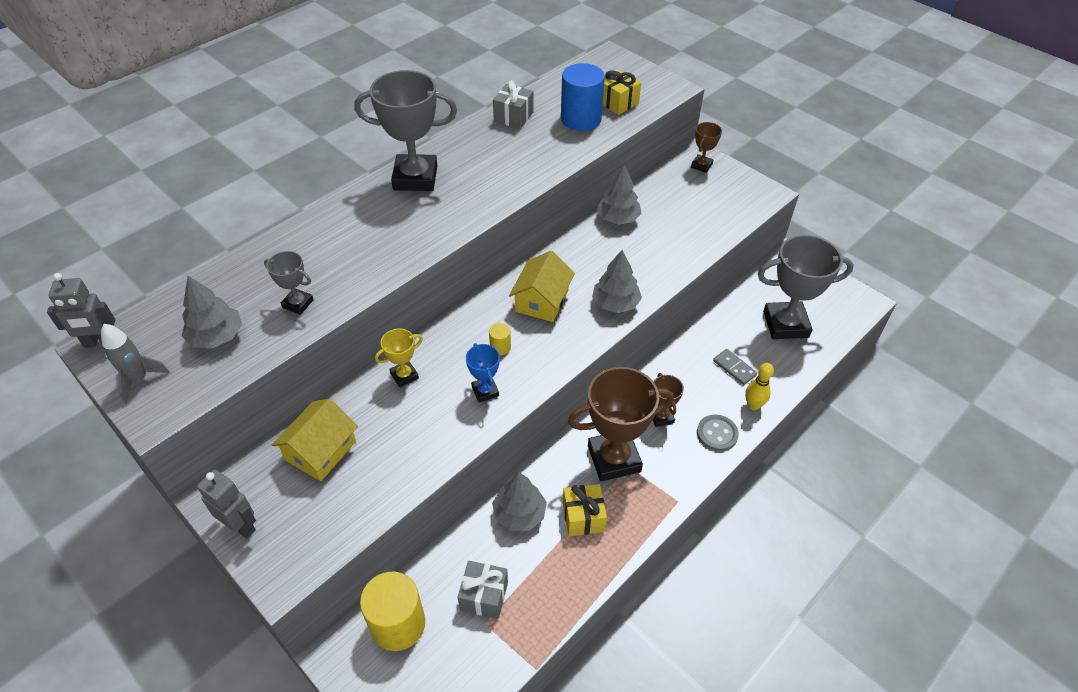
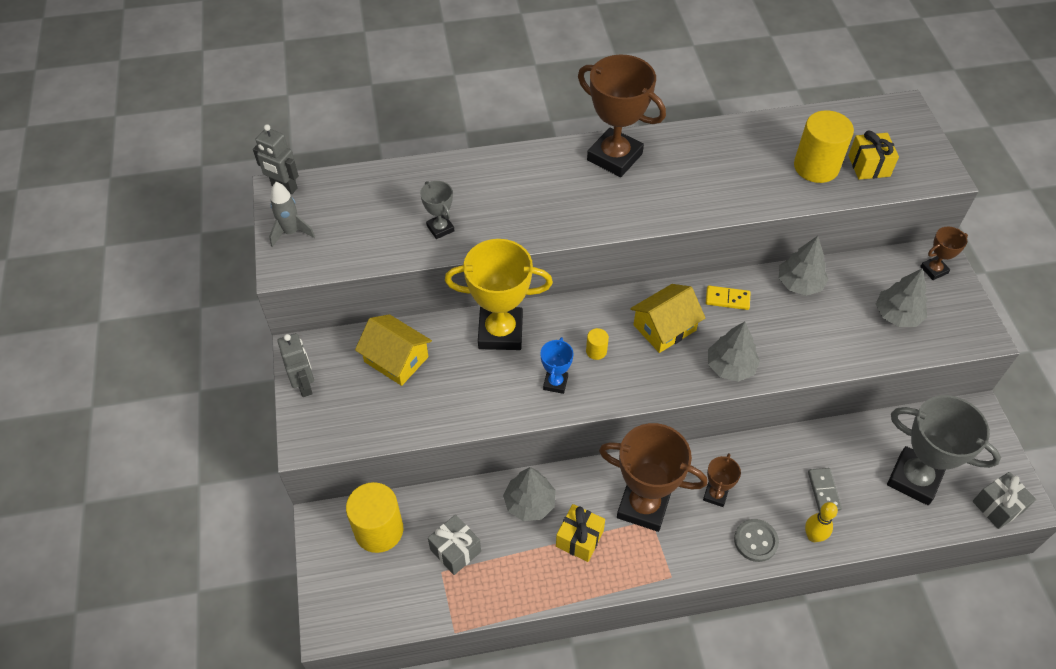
camera: 35 degrees right, 5 degrees up
grey tree [182,276,242,349] -> grey tree moved to [876,268,928,327]
yellow house [272,399,358,481] -> yellow house turned 60 degrees clockwise [355,314,432,386]
grey trophy [354,70,457,191] -> brown trophy [578,55,666,177]
yellow trophy [375,329,423,387] -> yellow trophy [445,239,553,350], size x2.07
grey gift [493,80,533,129] -> grey gift moved to [972,472,1036,529]
blue cylinder [561,63,605,131] -> yellow cylinder [794,110,854,183]
none -> yellow domino [706,286,751,310]

